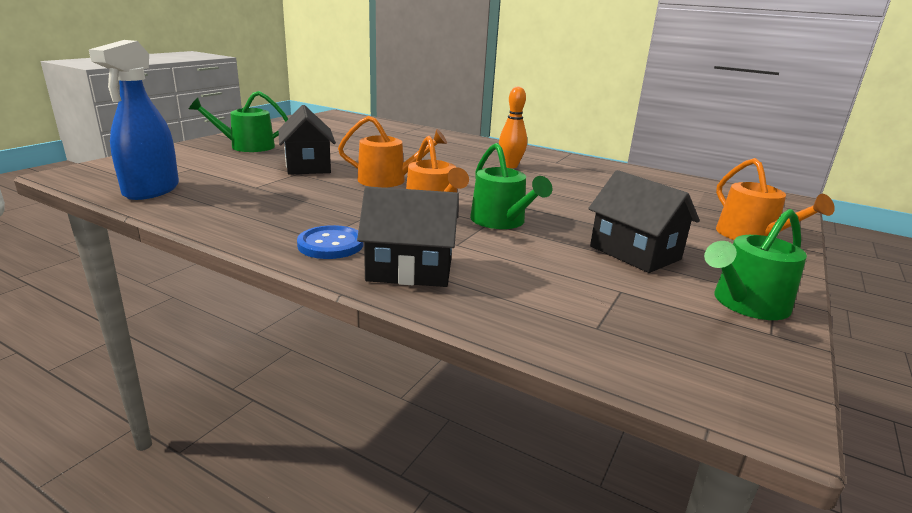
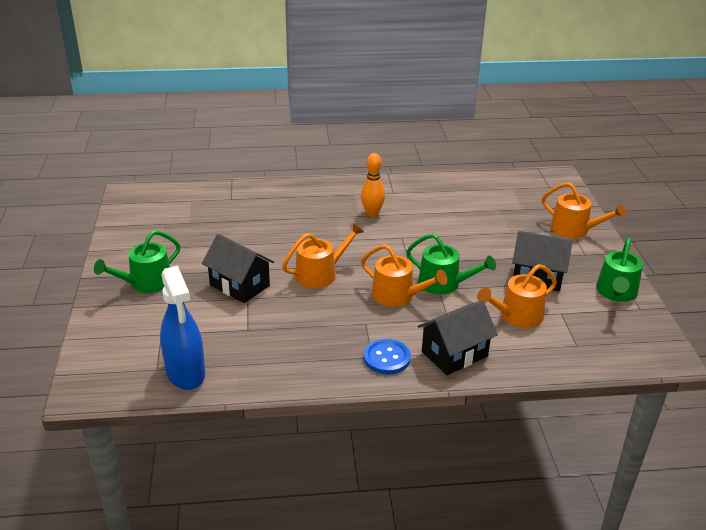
camera: 35 degrees left, 10 degrees up
none -> orange watering can [477,264,557,328]

